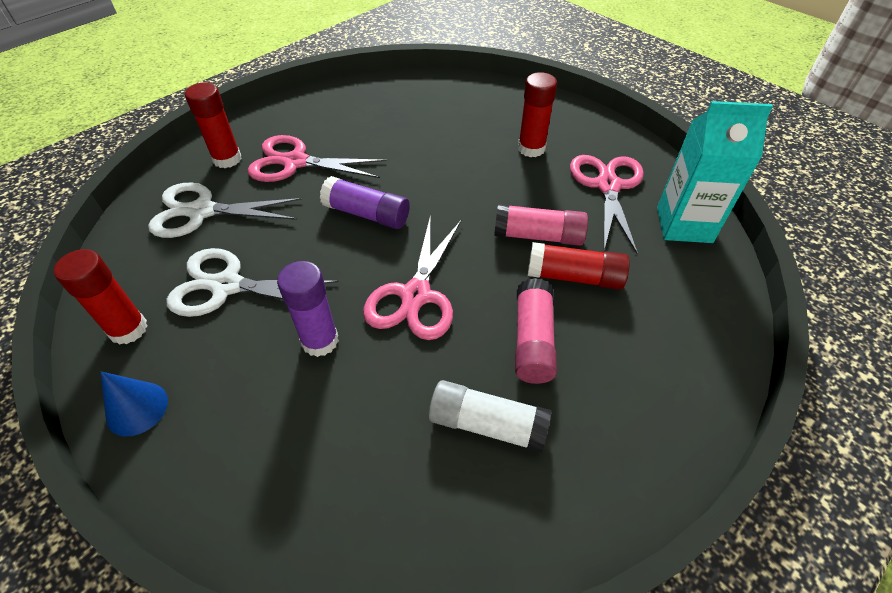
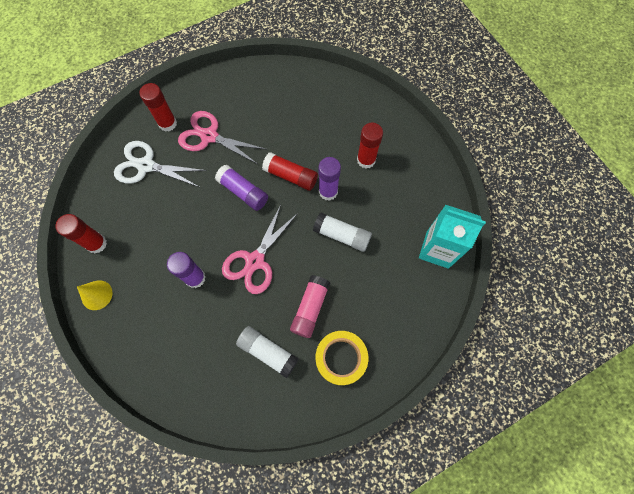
camera: 15 degrees right, 20 degrees up
blue cone [101,371,168,436] -> yellow cone [77,280,113,310]
white scissors [166,248,339,317] -> none
pink glue stick [494,204,588,246] -> white glue stick [313,212,372,252]
red glue stick [528,242,630,290] -> red glue stick moved to [262,152,318,191]
pink scissors [570,155,644,255] -> none
none -> yellow tape [315,331,368,385]
none -> purple glue stick [318,157,341,201]

